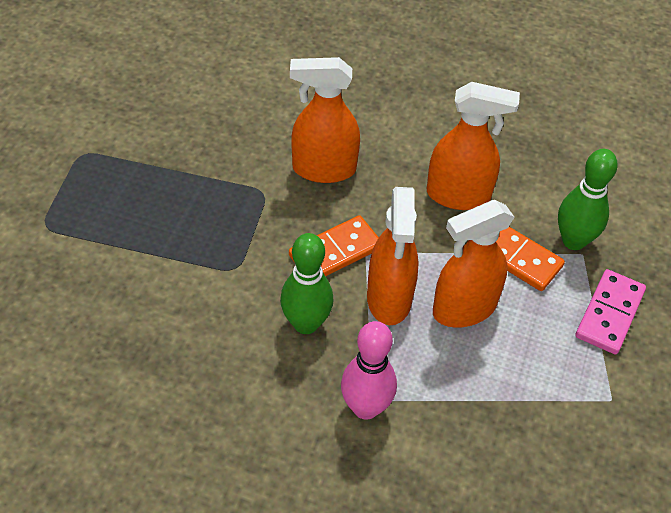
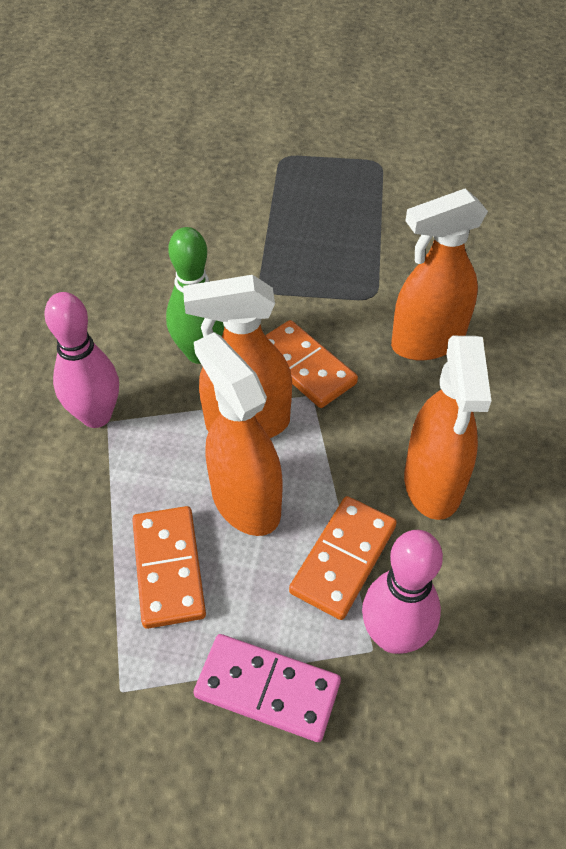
camera: 85 degrees right, 0 degrees up
orange spray bottle [290,57,360,183] -> orange spray bottle turned 105 degrees counterclockwise [391,188,488,360]
green bowling pin [558,149,618,250] -> pink bowling pin [362,530,443,654]
none -> orange domino [132,506,206,629]

